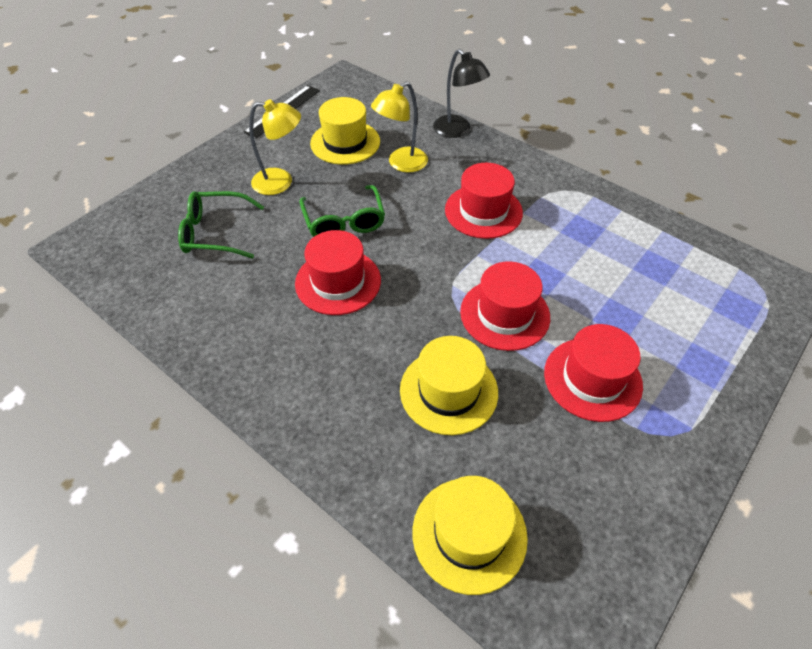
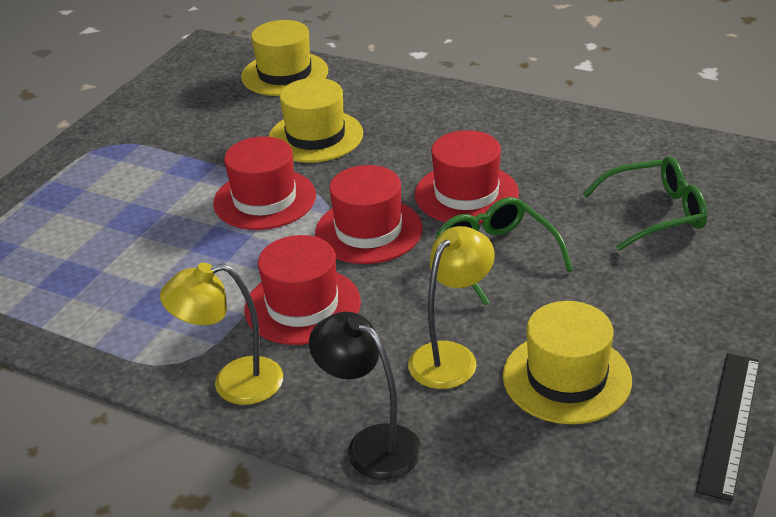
camera: 170 degrees right, 15 degrees down
yellow lamp [249,99,301,195] -> yellow lamp moved to [160,263,283,405]
red hat [544,324,643,422] -> red hat moved to [315,165,423,264]

